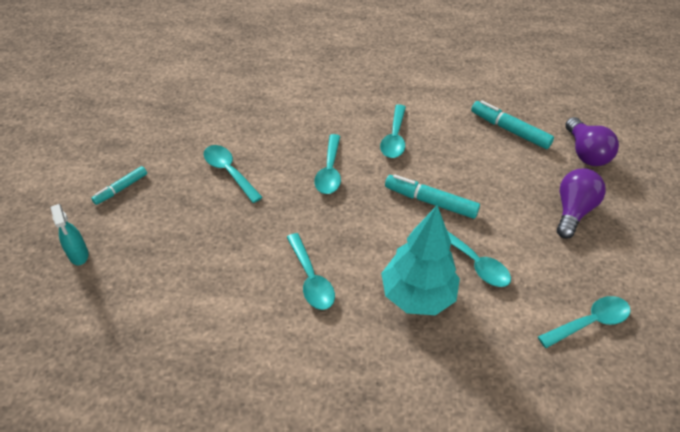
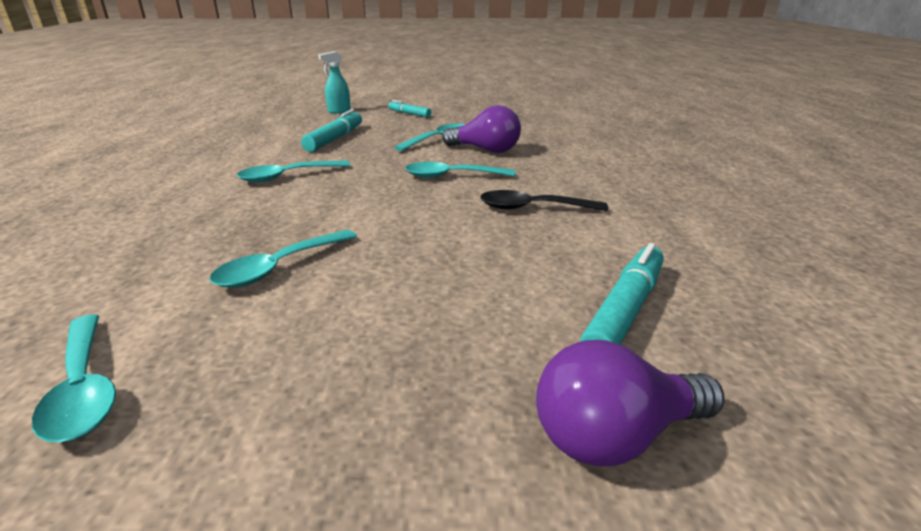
camera: 85 degrees right, 20 degrees down
turquoise spoon [380,104,406,158] -> black spoon [480,190,608,211]
turquoise tree [381,205,460,315] -> none
turquoise marker [385,175,480,219] -> turquoise marker moved to [301,109,362,152]
purple light bulb [557,169,606,239] -> purple light bulb moved to [442,105,521,153]

